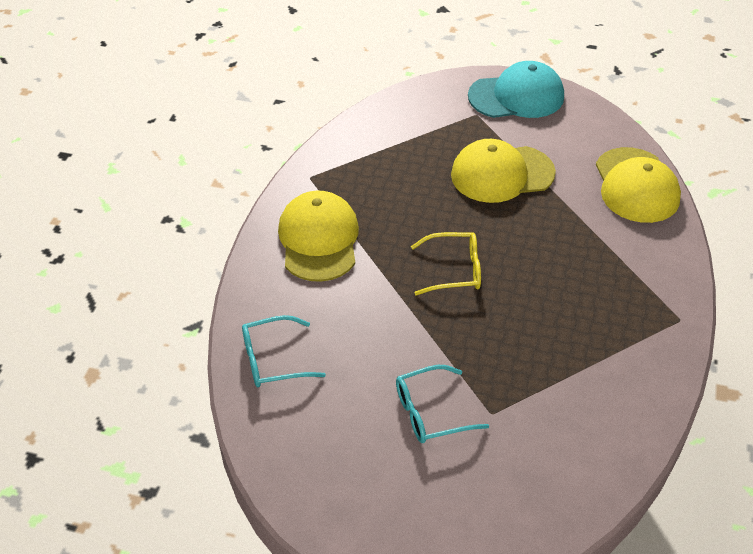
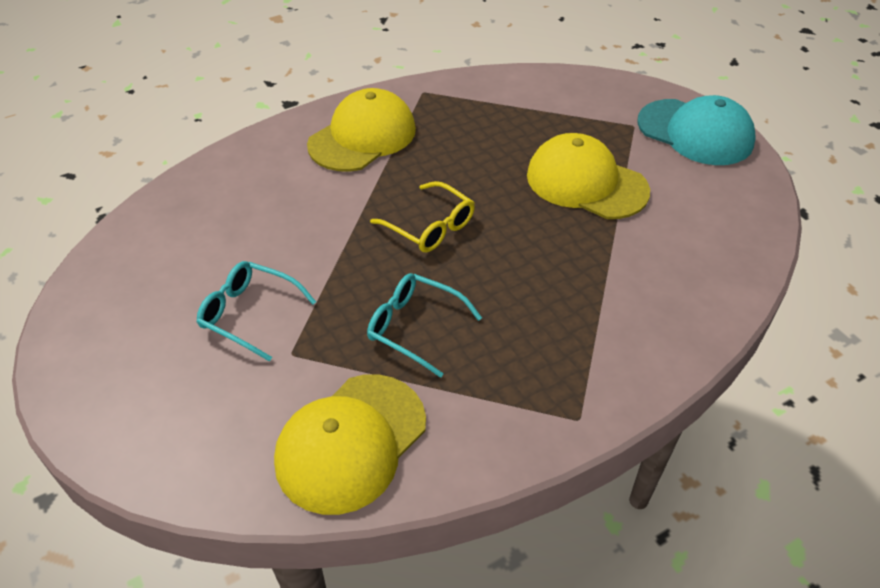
camera: 45 degrees right, 0 degrees up
turquoise glasses [242,315,326,387] -> turquoise glasses moved to [367,273,482,378]
yellow cap [596,147,681,223] -> yellow cap moved to [274,374,426,515]

